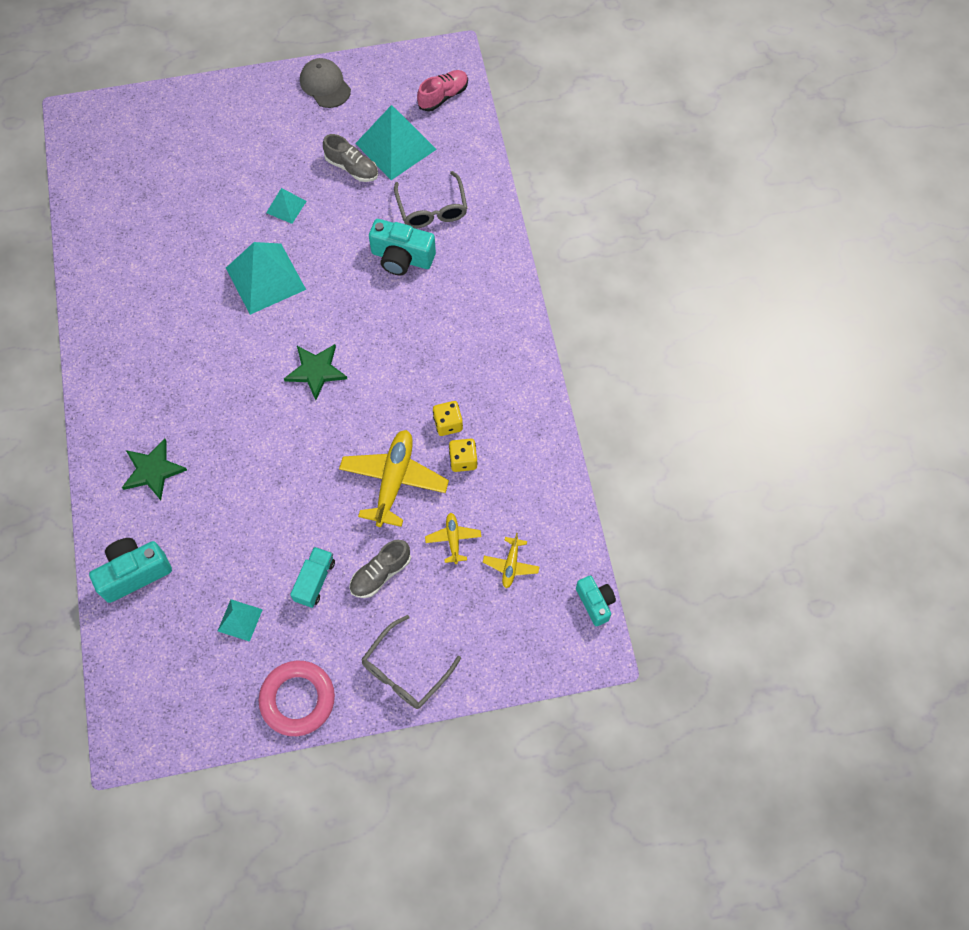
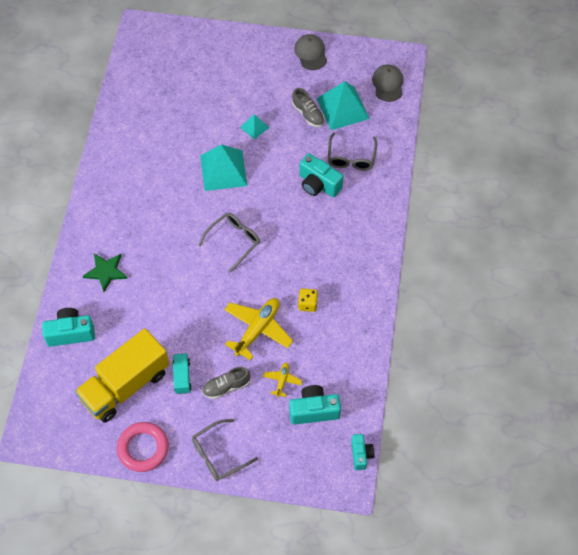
camera: 20 degrees right, 5 degrees down
turquoise pyramid [218,599,263,642] -> yellow truck [75,328,169,423]
green star [284,344,347,400] -> grey glasses [198,213,260,273]
turquoise truck [290,547,335,608] -> turquoise truck turned 45 degrees counterclockwise [173,353,192,394]
pink shoe [417,70,468,112] -> grey cap [372,64,403,102]
yellow dice [449,439,478,472] -> none
yellow plane [483,533,539,588] -> turquoise camera [289,385,341,425]

